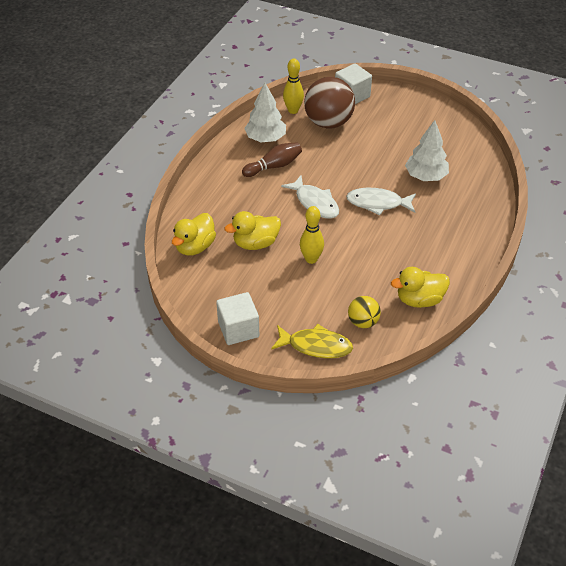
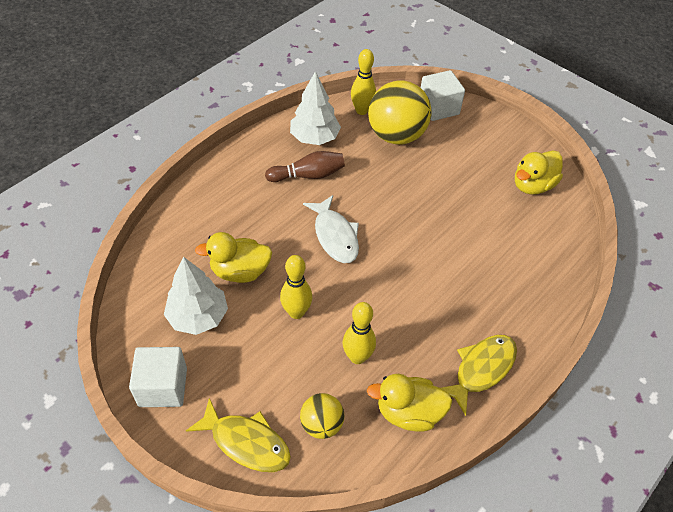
camera: 15 degrees right, 5 degrees up
yellow duck [172,213,216,256] -> yellow duck moved to [515,151,563,195]
brown ball [304,77,355,128] -> yellow ball [368,80,432,145]
white fish [346,188,416,215] -> none
white tree [405,120,449,181] -> white tree moved to [164,257,228,335]
none -> yellow bowling pin [343,302,376,364]
none -> yellow fish [442,335,517,416]

